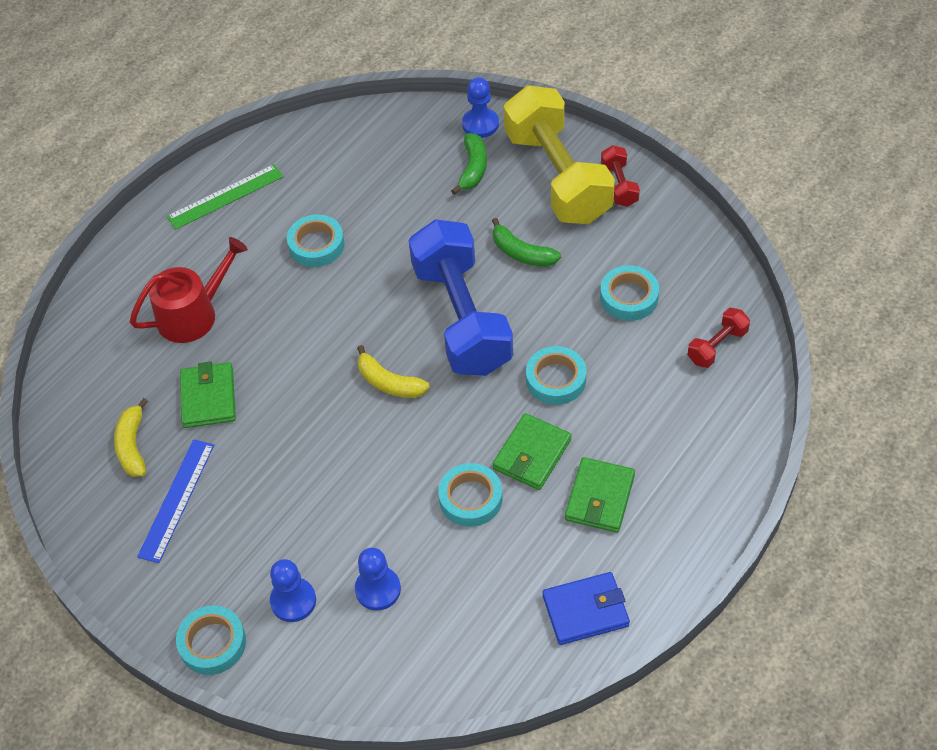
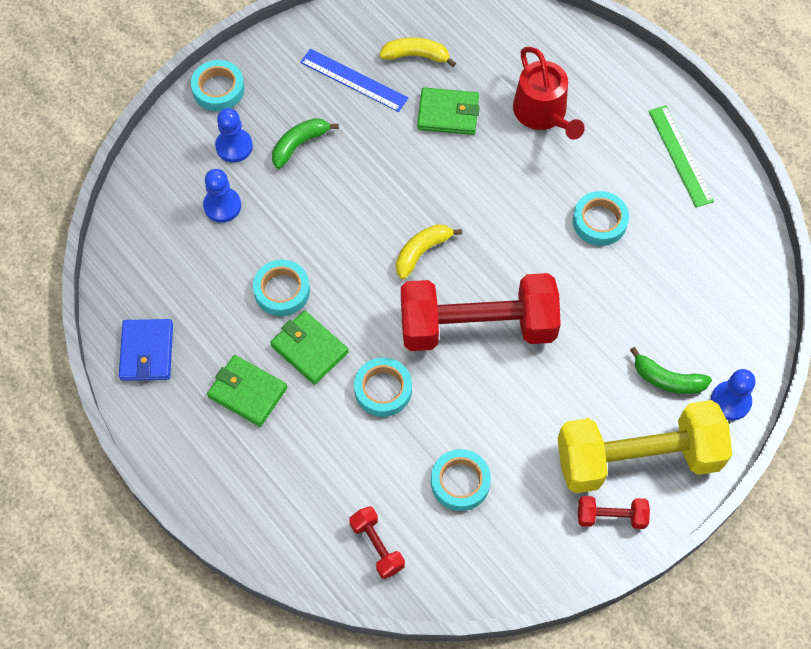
camera: 100 degrees right, 10 degrees up
blue dumbbell [409,219,513,376] -> red dumbbell [401,273,561,351]
green banana [492,218,561,267] -> green banana moved to [272,118,339,169]

